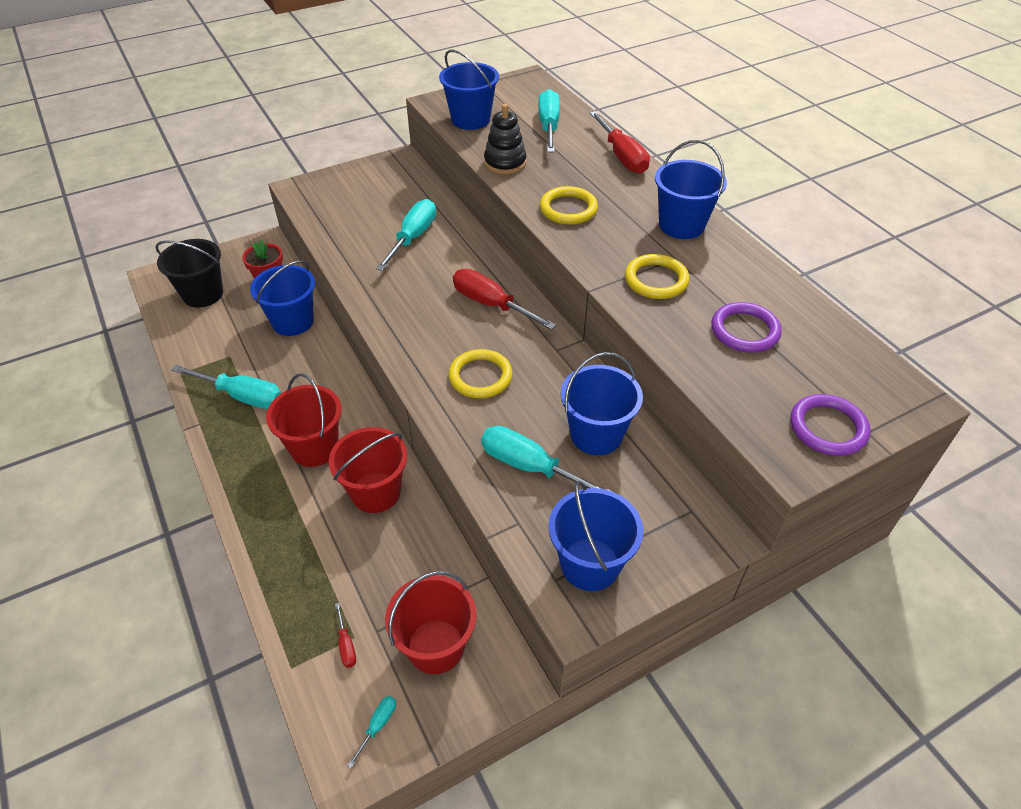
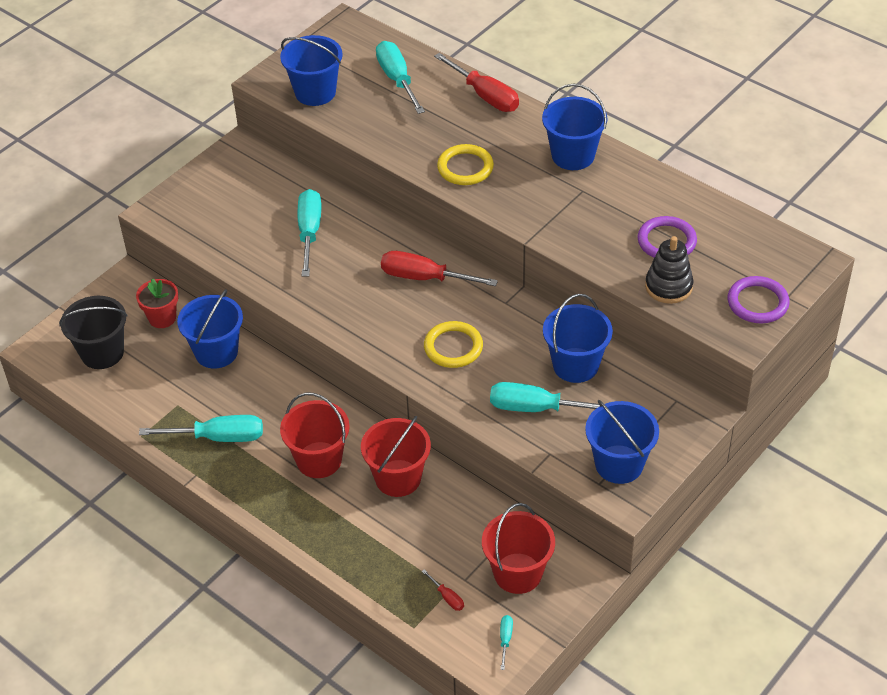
camera: 20 degrees left, 0 degrees up
black stacking toy [484,104,526,174] -> black stacking toy moved to [645,236,693,304]
yellow ring [625,254,690,299] -> none

